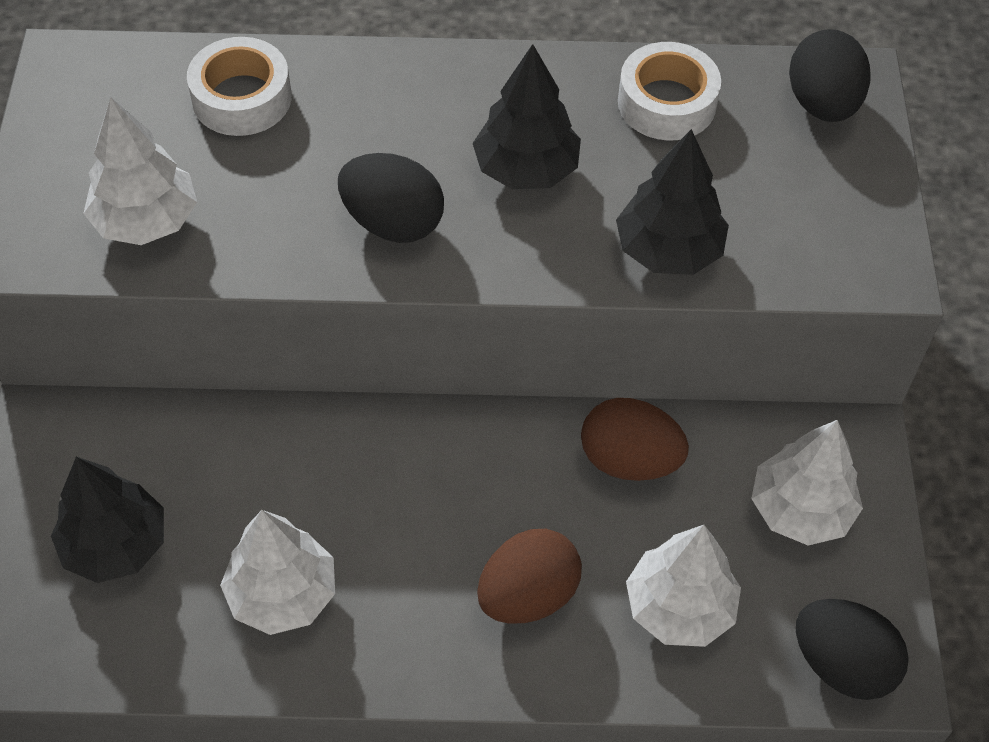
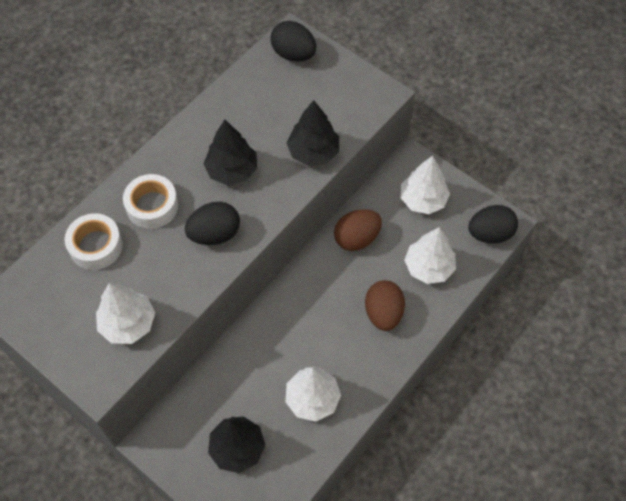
camera: 50 degrees left, 5 degrees up
white tape [618,42,721,140] -> white tape moved to [123,174,178,229]

